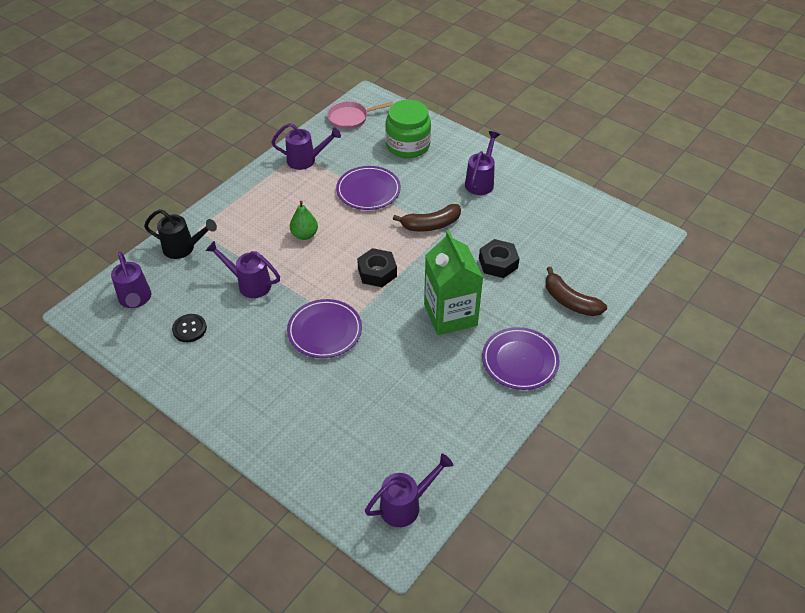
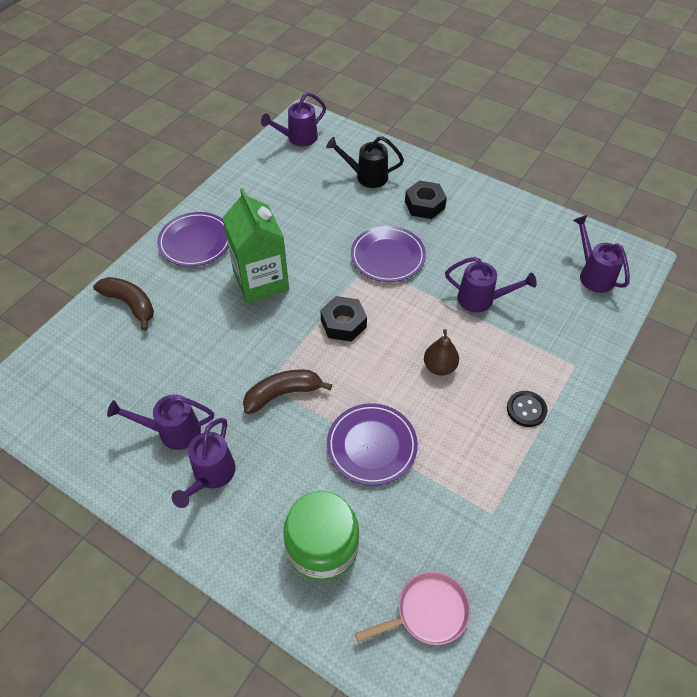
camera: 175 degrees right, 5 degrees up
black watering can [144,209,217,259] -> black watering can moved to [326,136,404,188]
black button [172,314,207,342] -> black button moved to [507,391,547,427]
purple watering can [271,123,341,170] -> purple watering can moved to [107,394,214,450]
green pear [290,201,318,240] -> brown pear [424,329,459,376]
black nut [479,239,519,278] -> black nut moved to [405,180,447,219]

